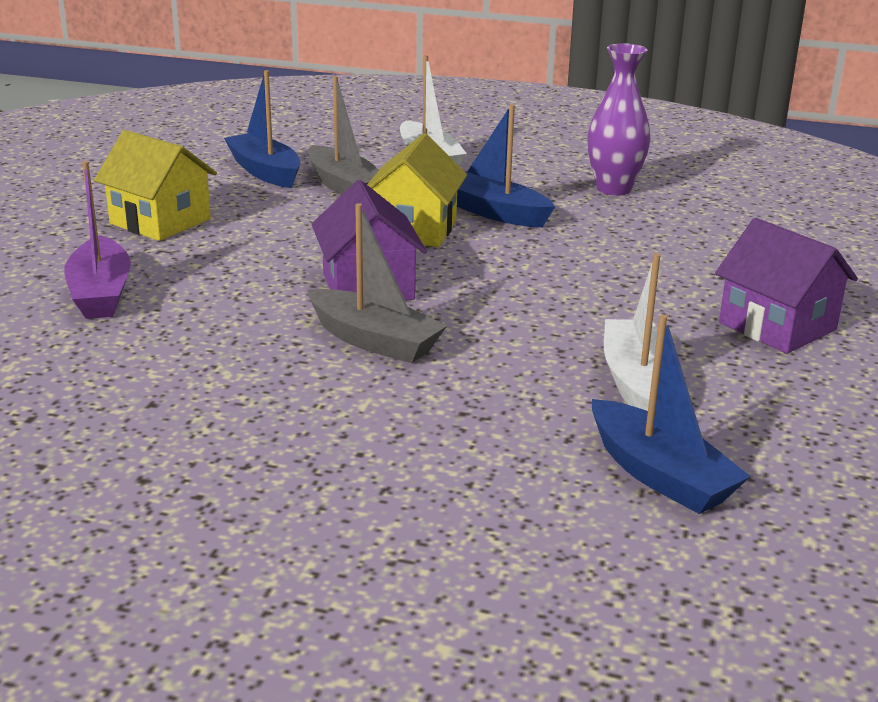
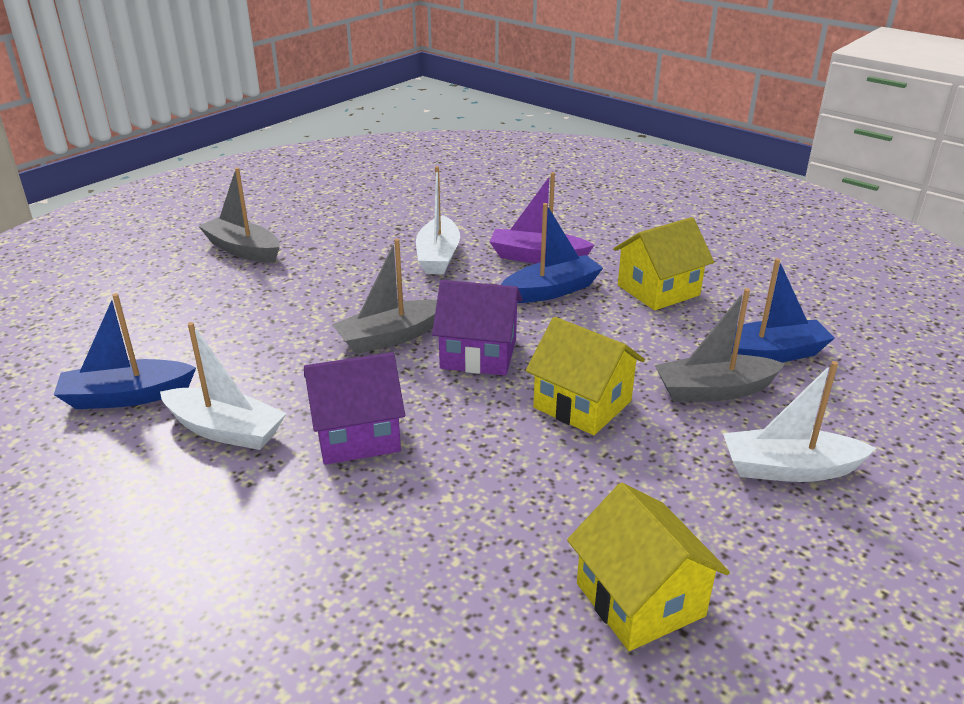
camera: 115 degrees right, 5 degrees up
blue boat [457,105,555,227] -> blue boat moved to [501,203,603,303]
purple vase [587,43,650,196] -> yellow house [567,483,730,651]
purple house [715,218,858,354] -> purple house moved to [304,352,405,465]
none -> grey boat [199,167,280,263]
none -> white boat [416,166,460,275]

